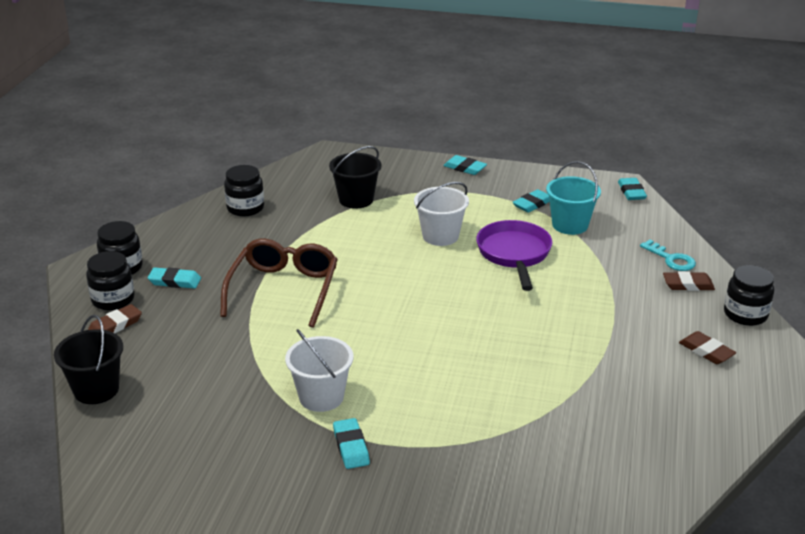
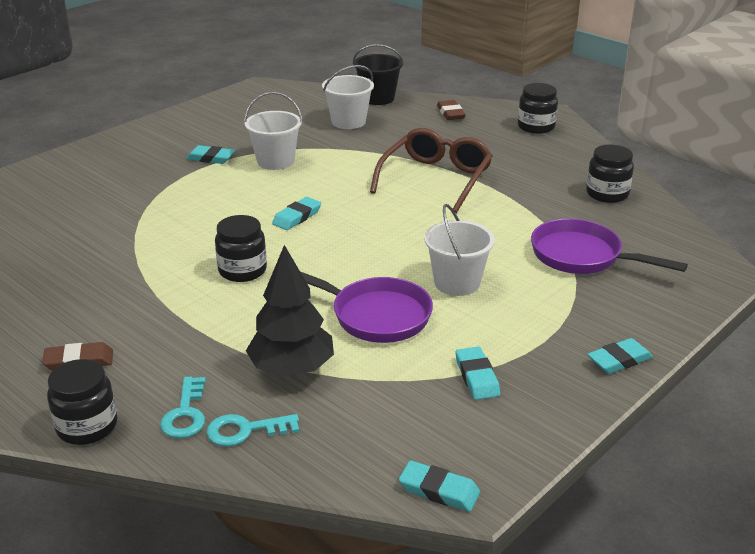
camera: 120 degrees right, 0 degrees up
black jar [86,251,135,310] -> black jar moved to [215,215,267,282]
turquoise eraser [148,267,201,289] -> turquoise eraser moved to [272,197,321,230]
brown glasses [220,239,338,328] -> brown glasses turned 105 degrees counterclockwise [370,128,493,213]
black bucket [329,146,381,209] -> purple pan [531,219,688,274]
turquoise bucket [546,161,601,235] -> none
brown eraser [663,271,715,291] -> turquoise key [160,377,206,438]
none -> black tree [246,245,334,376]
none -> white bucket [322,65,374,129]

